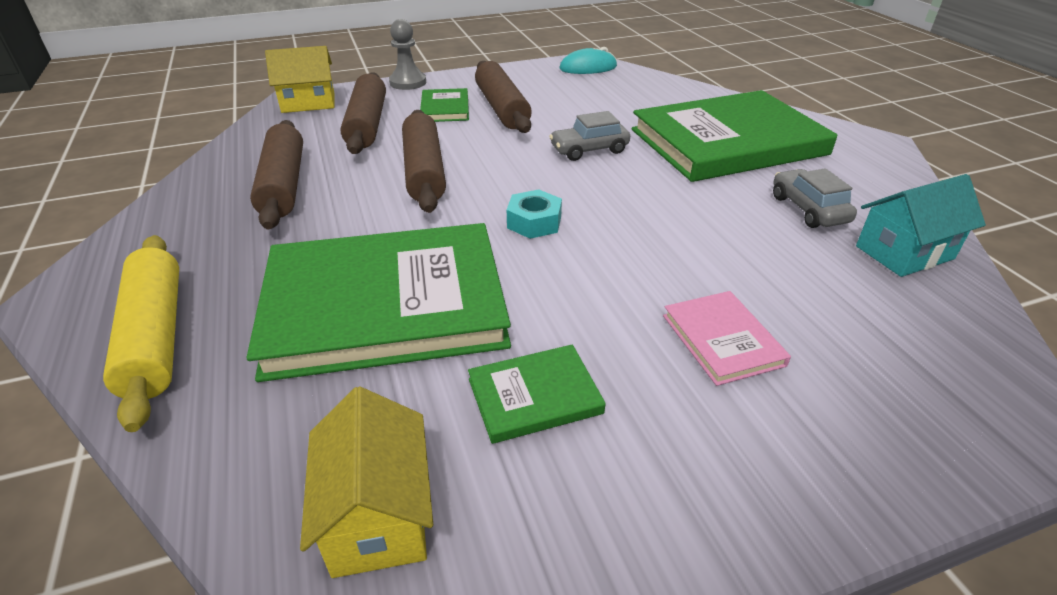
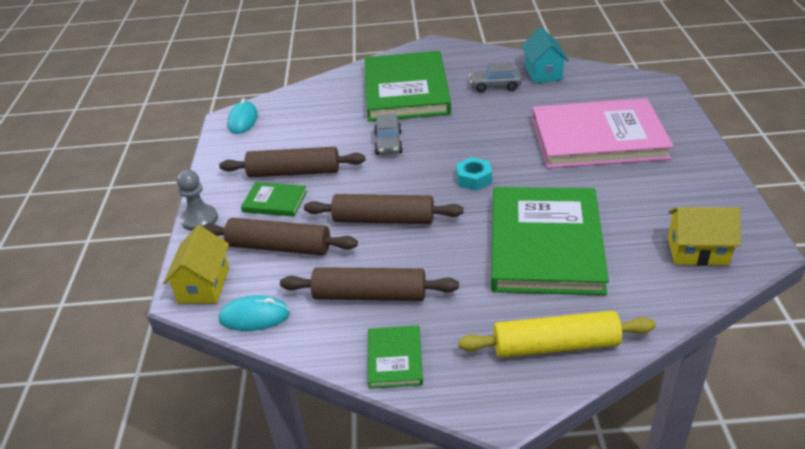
camera: 70 degrees left, 0 degrees up
green book [468,344,606,444] -> green book moved to [368,325,423,389]
pink book [663,291,791,386] -> pink book [532,98,674,168], size x2.32
none -> turquoise mouse [219,295,290,331]

